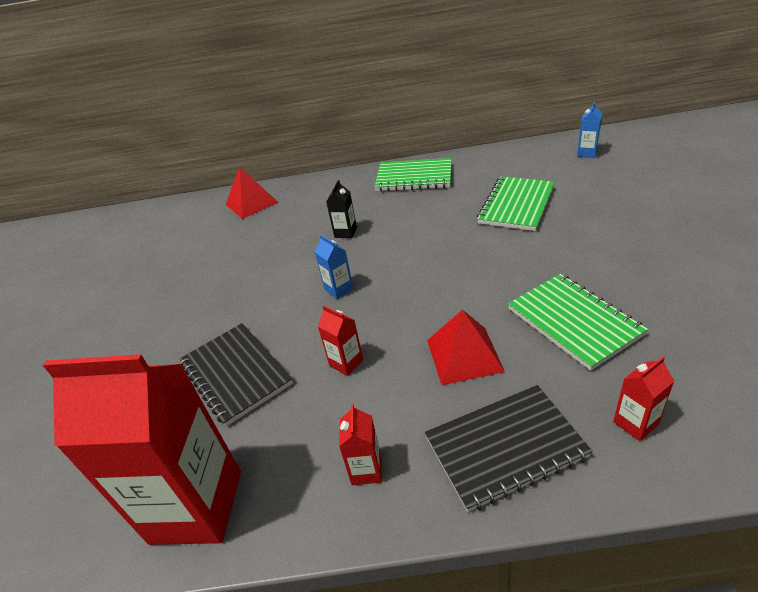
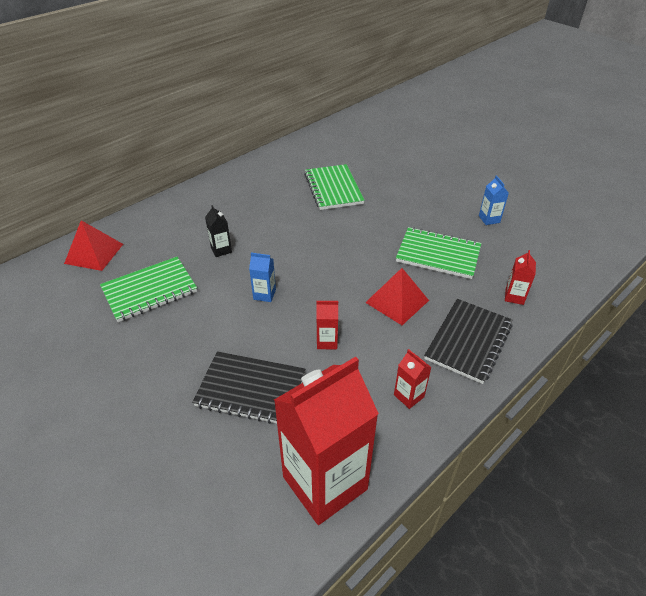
camera: 45 degrees left, 5 degrees up
green notebook [374,158,452,192] -> green notebook moved to [100,257,197,322]
blue carton [577,102,603,158] -> blue carton moved to [479,175,509,225]

